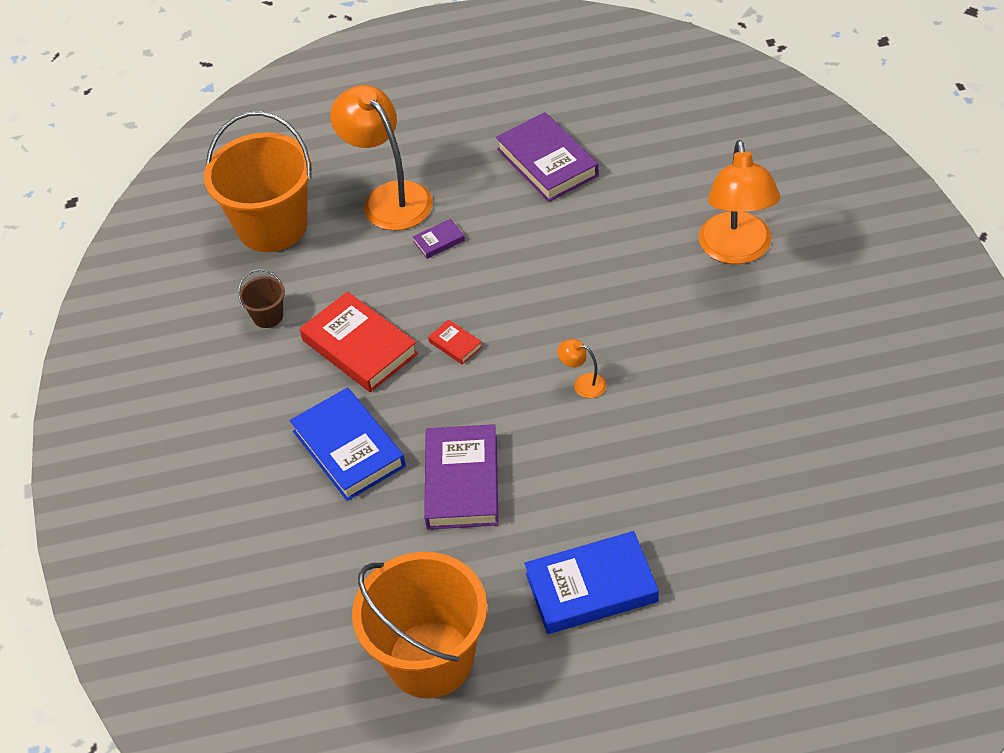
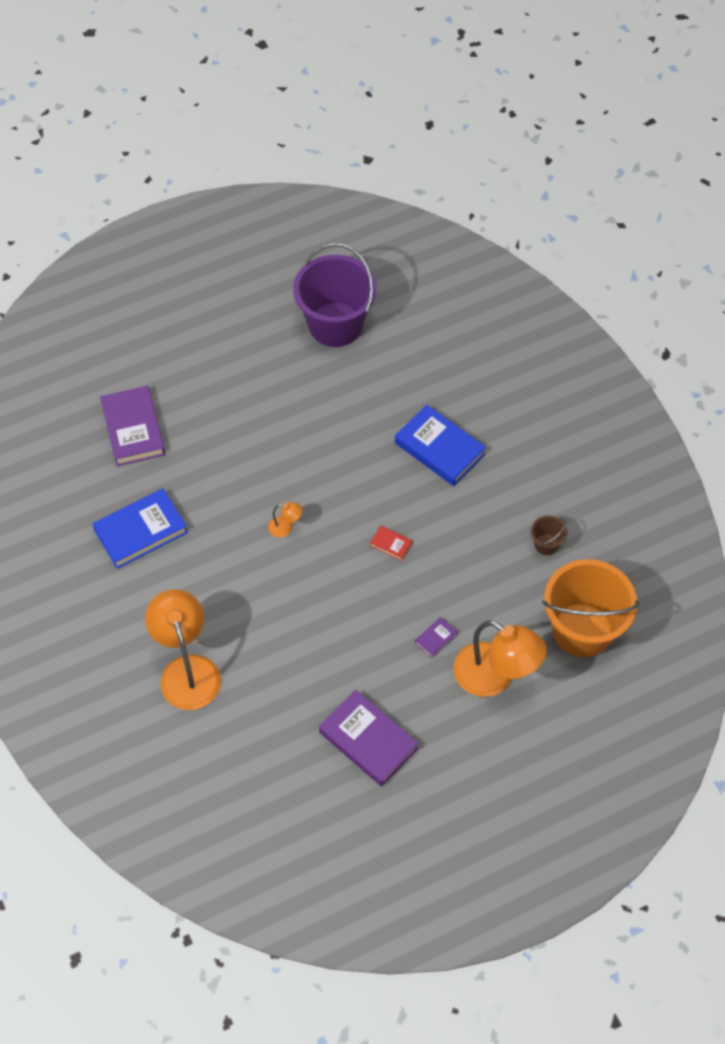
camera: 160 degrees right, 10 degrees up
red book [300,292,418,392] -> none
orange bucket [352,552,487,698] -> purple bucket [293,243,376,347]
purple book [424,424,498,529] -> purple book moved to [100,386,165,466]
blue book [525,531,659,634] -> blue book moved to [93,489,188,569]

